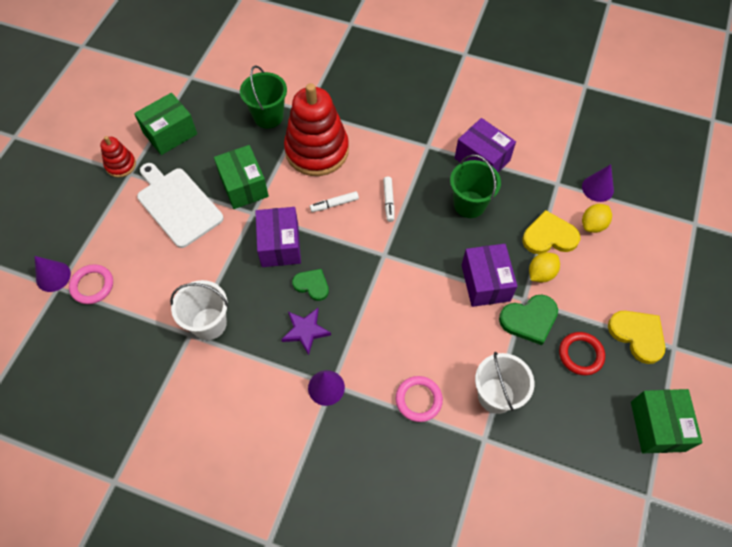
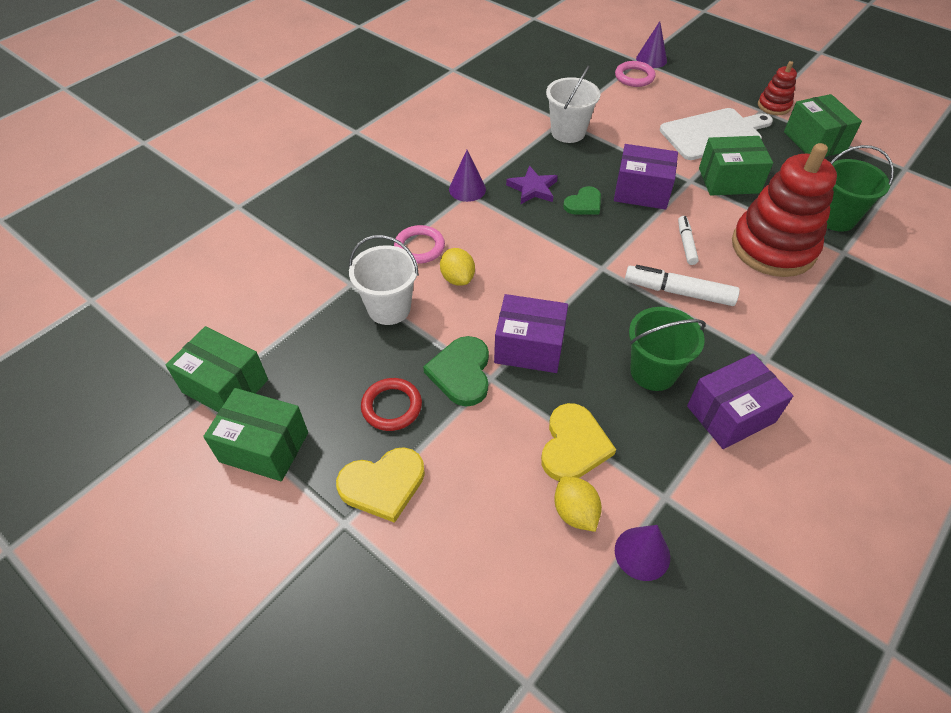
camera: 110 degrees right, 10 degrees down
white marker [383,177,395,222] -> white marker [625,265,740,306], size x1.67
yellow lemon [529,252,560,282] -> yellow lemon moved to [440,248,475,286]
none -> green box [166,326,268,412]

